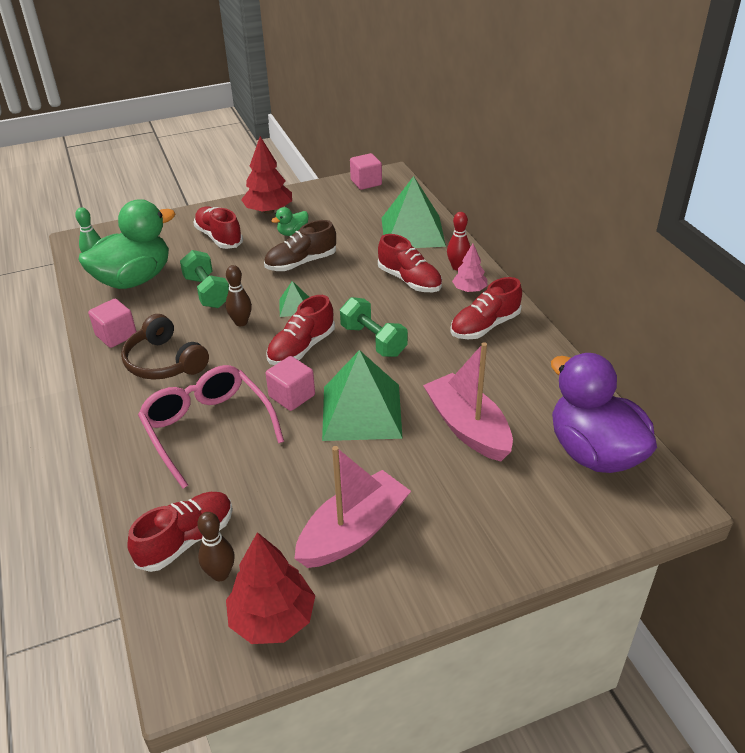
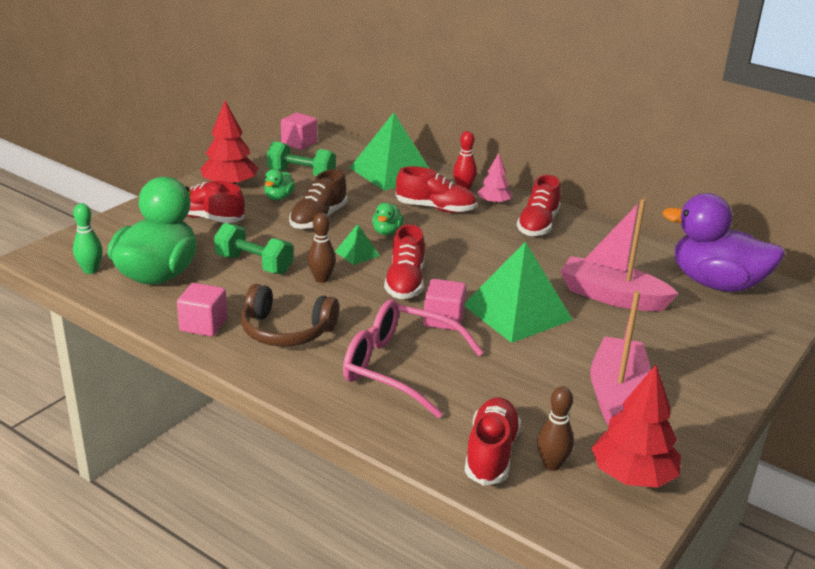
camera: 35 degrees left, 10 degrees down
green dumbbell [340,297,408,357] -> green dumbbell moved to [267,141,336,177]
none -> green duck [372,203,404,235]

